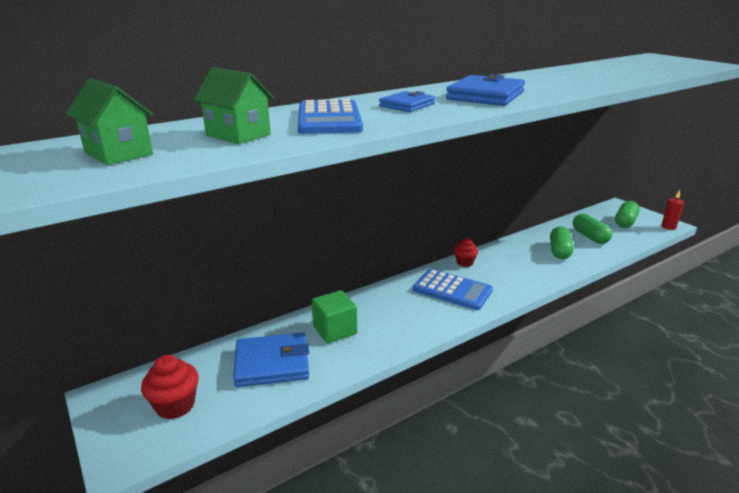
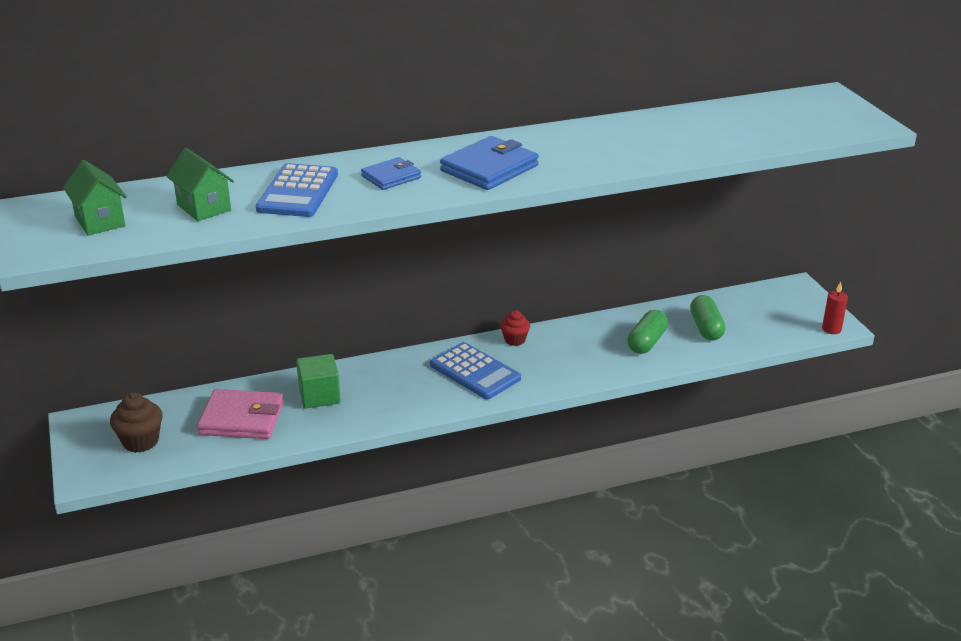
camera: 15 degrees right, 5 degrees up
red cupcake [141,355,199,419] -> brown cupcake [110,392,163,453]
blue wallet [233,333,309,387] -> pink wallet [197,389,284,439]
green capsule [615,201,640,228] -> none

